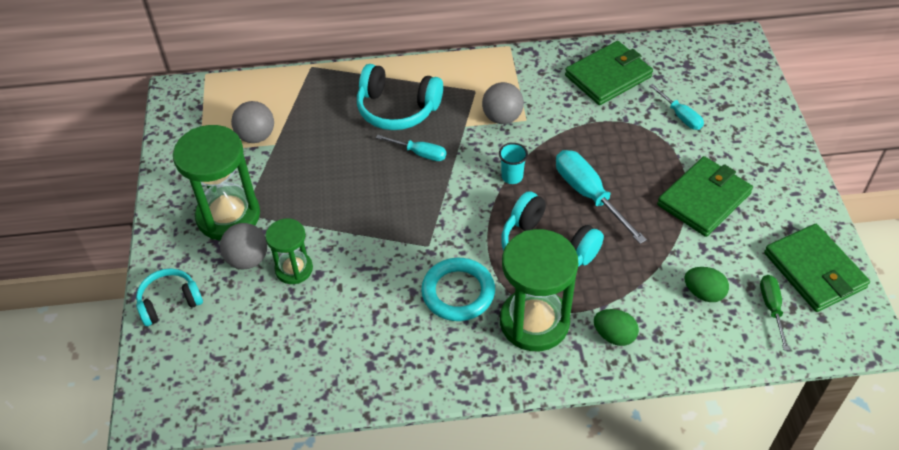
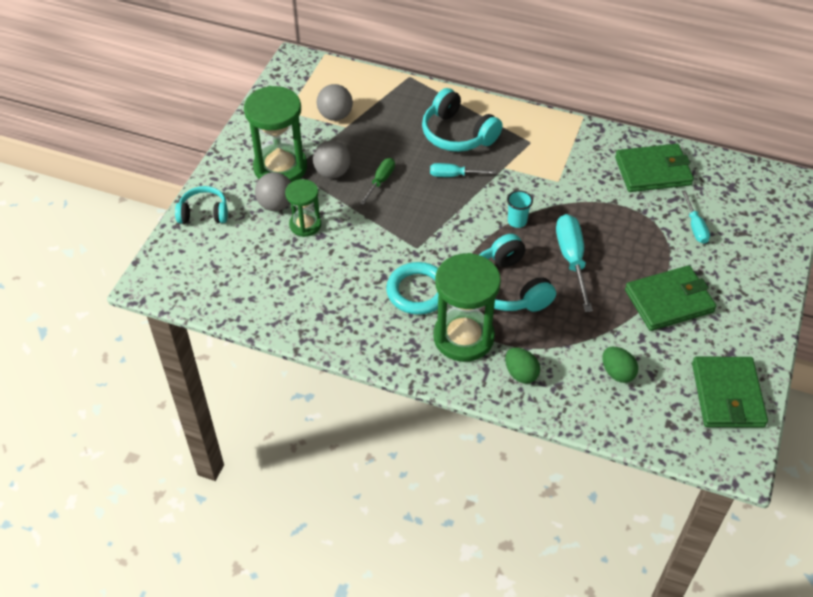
camera: 25 degrees right, 0 degrees up
turquoise screwdriver [376,135,447,161] -> turquoise screwdriver turned 135 degrees clockwise [430,163,496,177]
grey ball [482,82,524,124] -> grey ball moved to [313,140,351,178]
green screwdriver [760,275,789,350] -> green screwdriver moved to [360,158,395,205]

